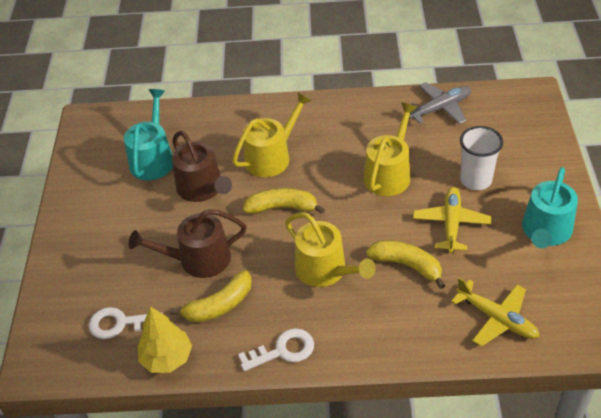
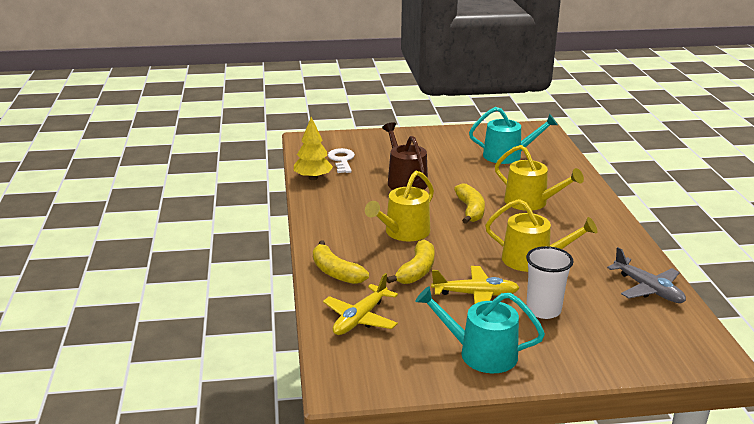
camera: 80 degrees right, 20 degrees down
yellow banana [171,270,252,323] -> yellow banana moved to [313,241,369,284]
brown watering can [172,131,232,202] -> none
white key [238,328,314,371] -> none

